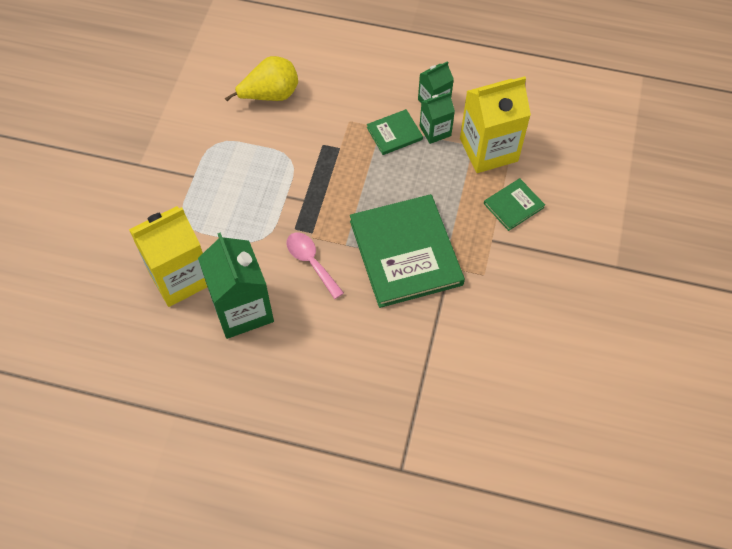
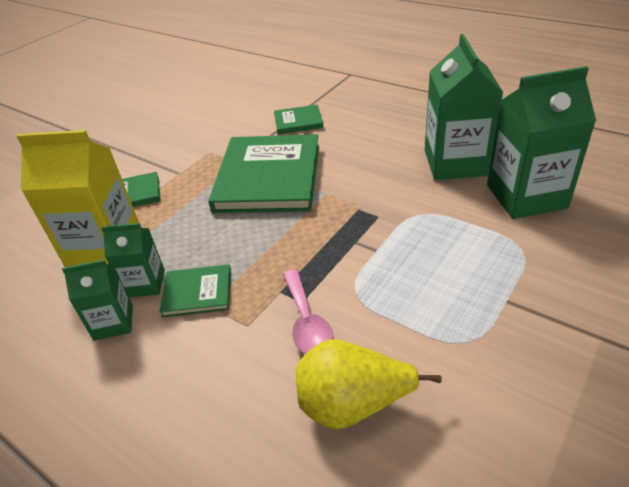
camera: 155 degrees left, 20 degrees down
yellow carton [129,206,207,307] -> green carton [487,66,596,219]
pink spoon [286,233,344,299] -> pink spoon moved to [283,269,334,354]
none -> green book [274,105,323,134]

